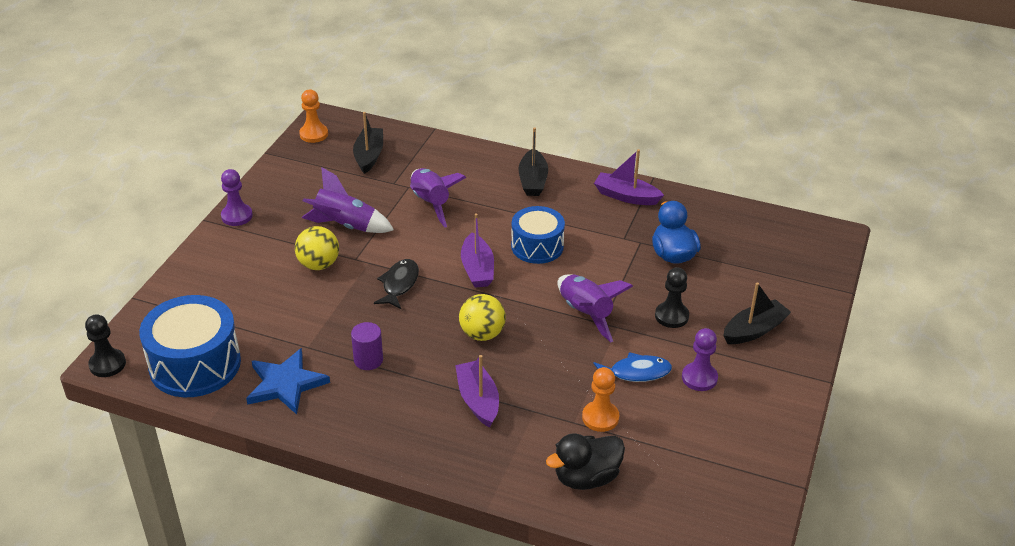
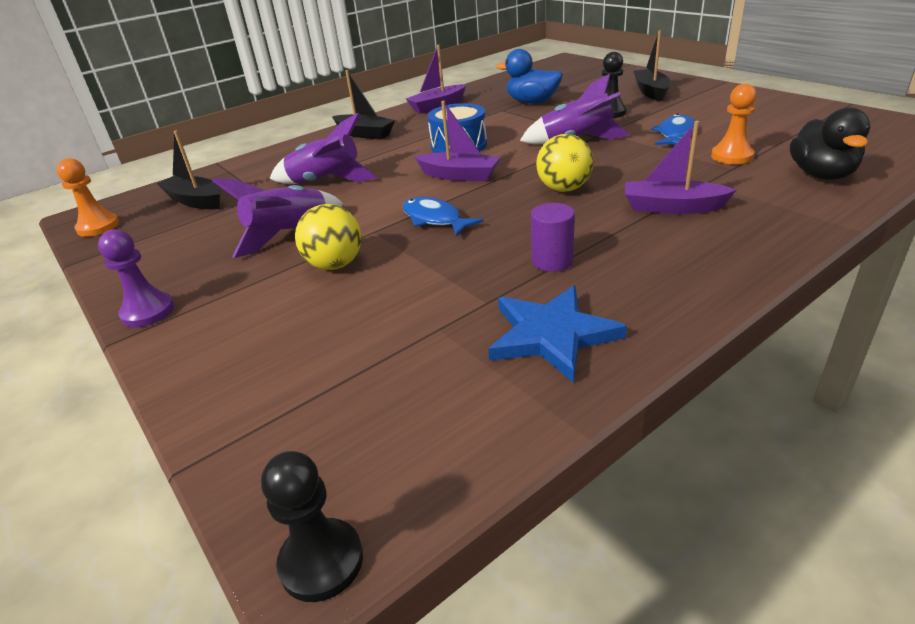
camera: 55 degrees left, 5 degrees down
blue drum [139,295,241,397] -> none
black fish [374,259,419,309] -> blue fish [403,197,484,237]
purple pawn [682,328,718,391] -> none

